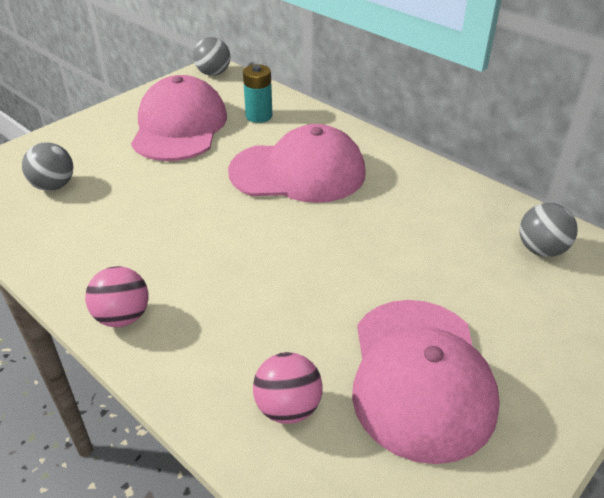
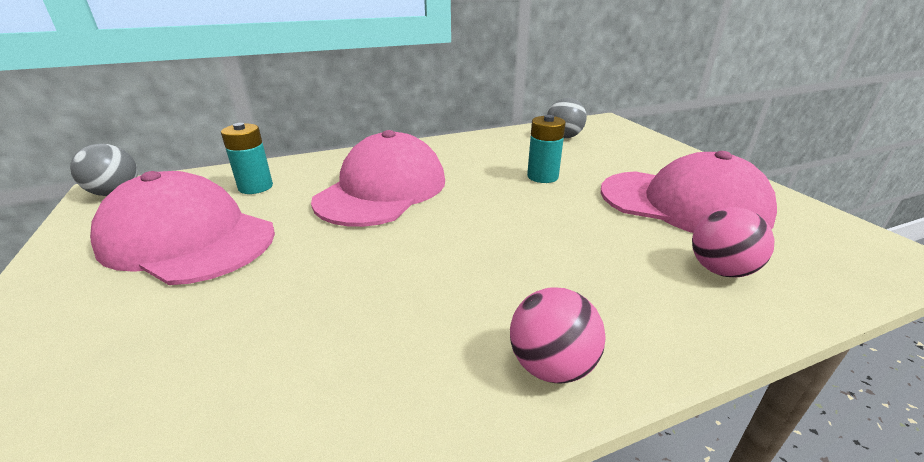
camera: 65 degrees left, 10 degrees down
grey ball [22,143,74,191] -> none
none -> turquoise battery [527,115,566,183]

